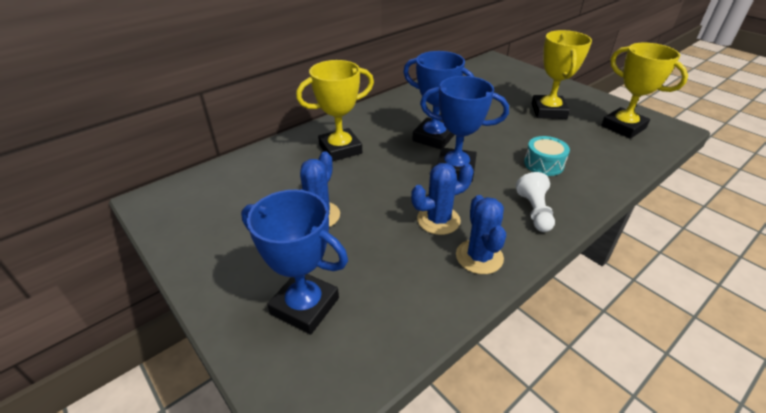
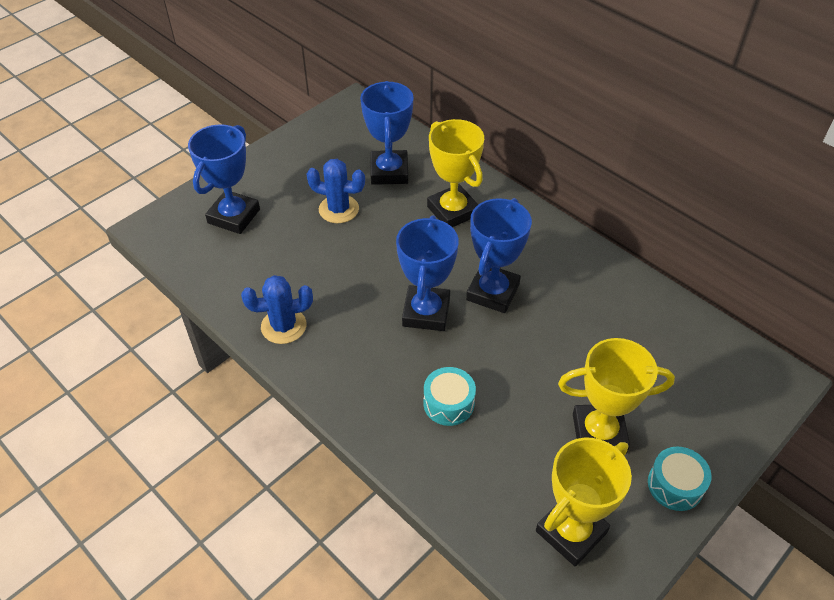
camera: 85 degrees right, 10 degrees up
blue cactus [411,163,474,235] -> none
white pawn [516,172,555,232] -> none
none -> blue trophy [360,81,414,185]
none -> turquoise drum [648,447,712,511]

